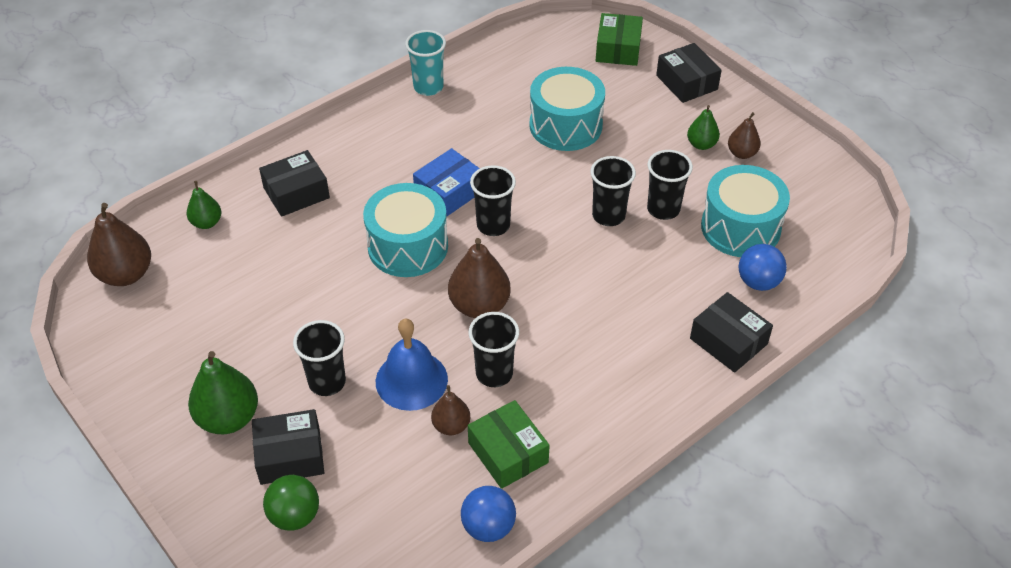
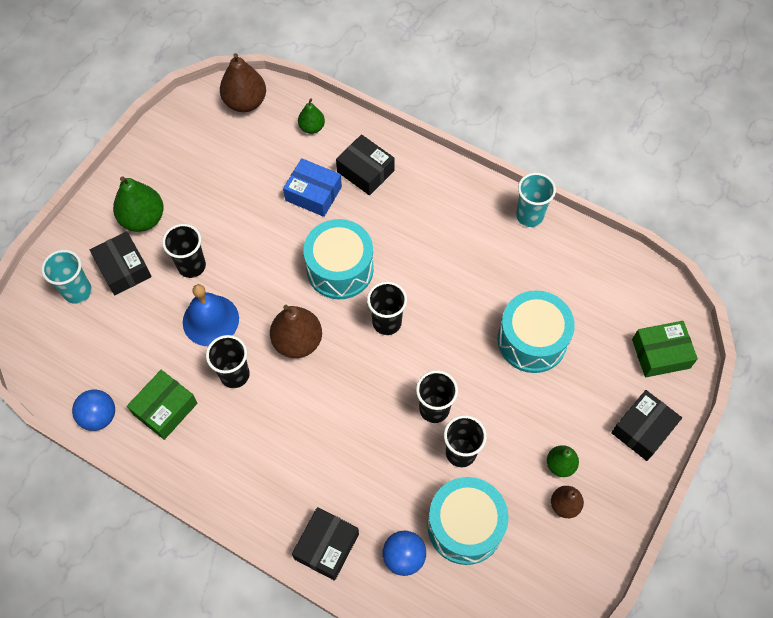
camera: 70 degrees right, 15 degrees up
green ball [263,475,319,531] -> turquoise cup [41,250,92,304]
blue box [413,148,480,216] -> blue box moved to [283,158,342,217]
brown pear [431,385,470,435] -> none

